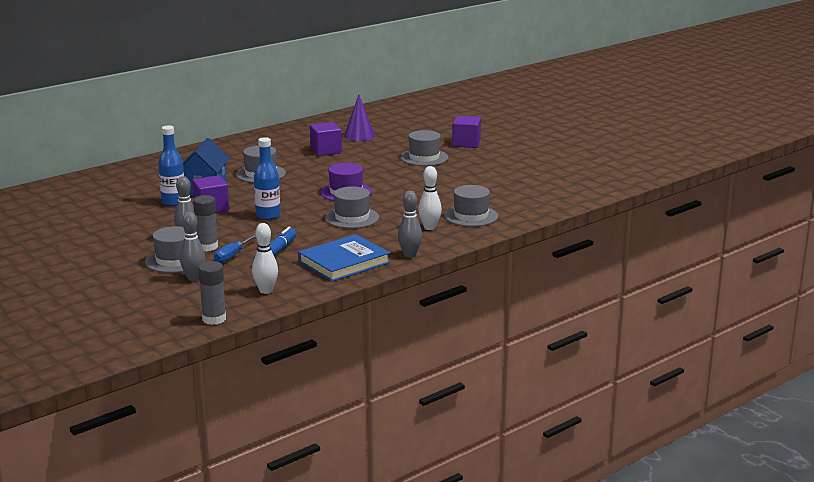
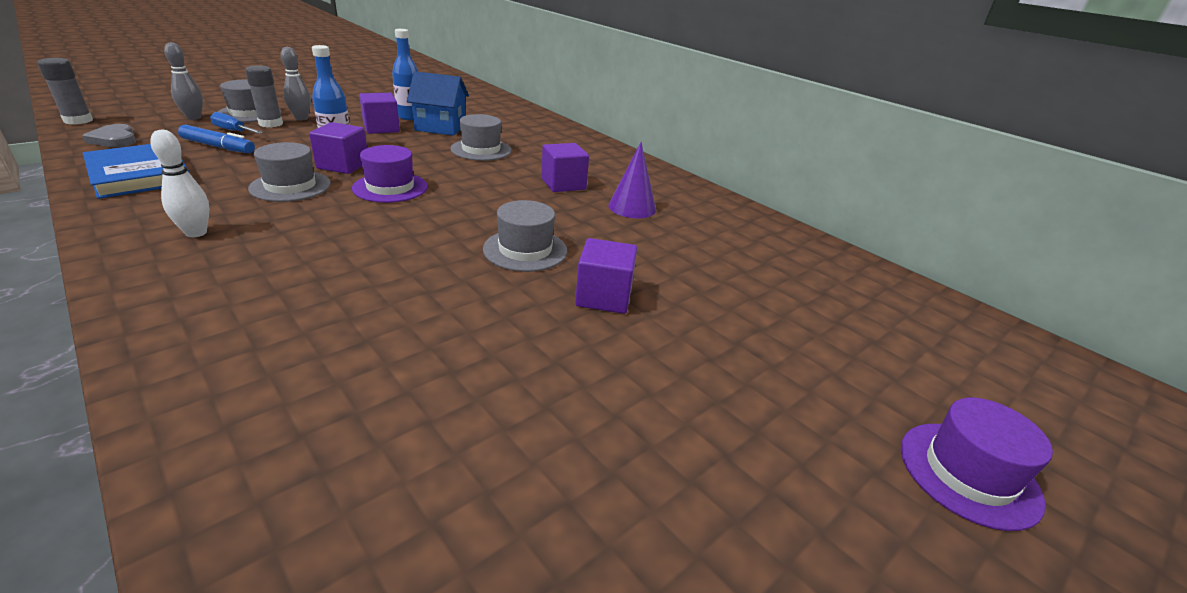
camera: 85 degrees right, 10 degrees up
white bowling pin [252,223,278,294] -> grey heart [82,124,136,147]
grey bowling pin [398,191,422,258] -> none
grey hat [444,185,498,227] -> none
none -> purple cube [309,122,367,174]
none -> purple hat [901,398,1053,531]

